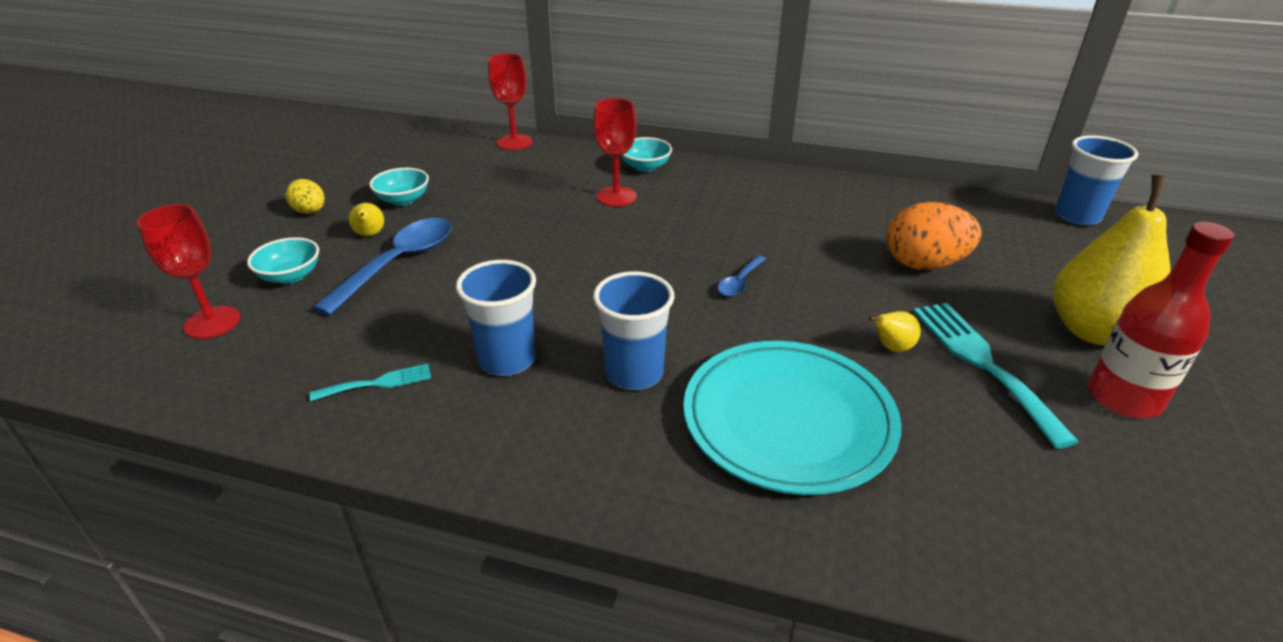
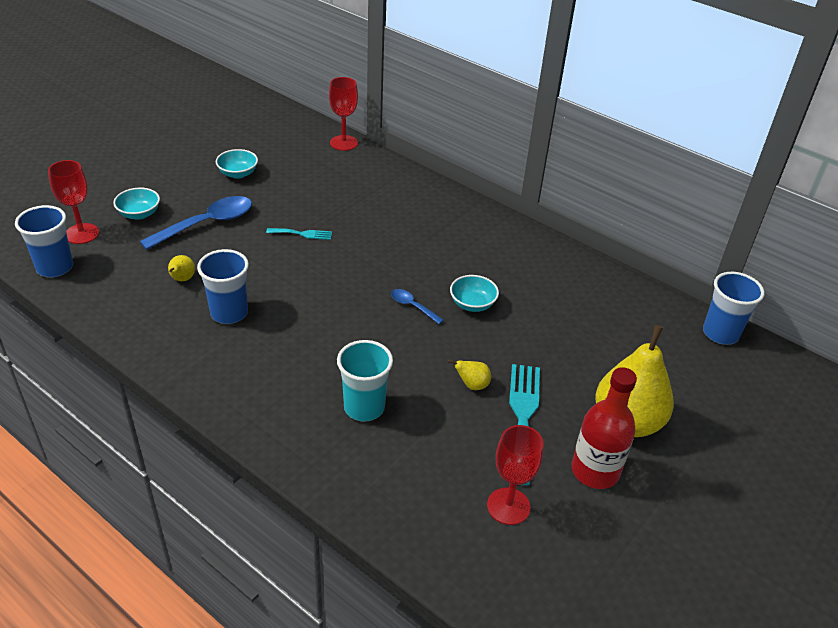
camera: 20 degrees right, 5 degrees up
yellow egg [285,179,325,214] -> none
turquoise fork [310,364,431,401] -> turquoise fork moved to [266,228,332,240]
yellow pear [349,203,384,236] -> yellow pear moved to [168,255,195,281]
blue cup [593,271,675,390] -> blue cup moved to [15,205,73,277]
red goblet [594,98,637,207] -> red goblet moved to [487,425,543,525]
turquoise bowl [622,137,672,172] -> turquoise bowl moved to [450,275,499,312]
turquoise plate [683,341,901,495] -> turquoise cup [337,340,393,422]
blue spoon [718,255,766,297] -> blue spoon turned 75 degrees clockwise [391,289,444,324]
orange egg [886,202,982,270] -> none

